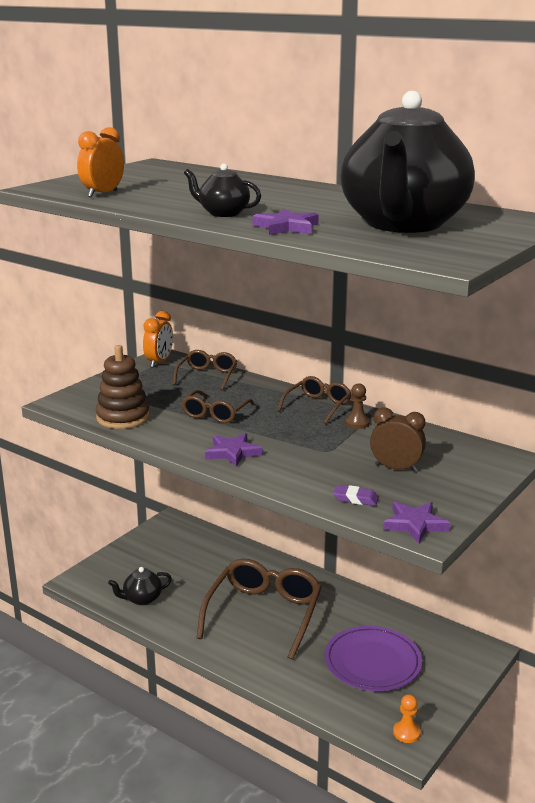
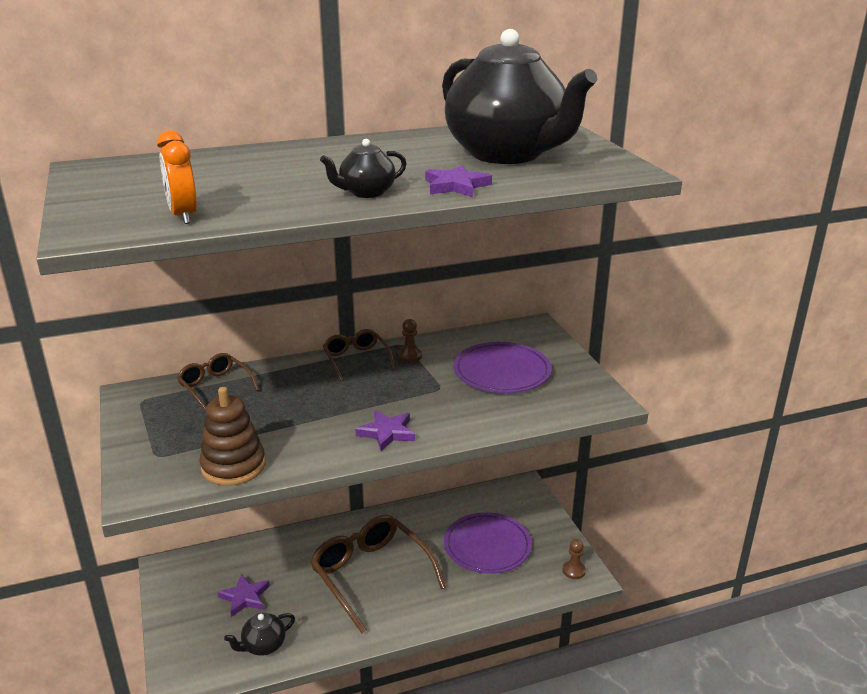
camera: 55 degrees left, 5 degrees up
black teapot [108,567,172,605] -> black teapot turned 45 degrees clockwise [224,613,295,656]
orange clock [143,311,173,368] -> none
brown glasses [181,390,254,423] -> none
purple eraser [333,485,379,506] -> none
brown clock [370,407,426,472] -> purple plate [453,342,552,393]
purple star [383,501,451,543] -> purple star moved to [217,574,270,617]
orange pawn [393,694,421,743] -> brown pawn [563,539,586,579]

